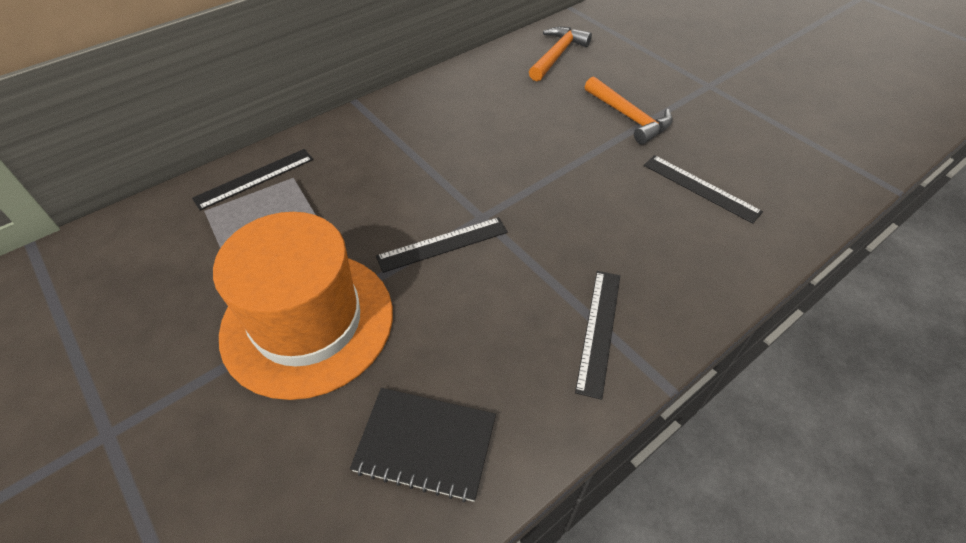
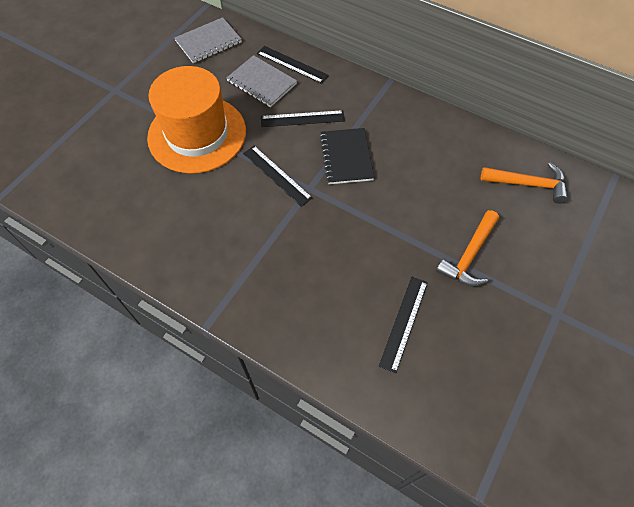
camera: 70 degrees right, 10 degrees up
black notebook [350,388,496,502] -> black notebook moved to [320,128,374,184]
black ruler [575,271,620,400] -> black ruler moved to [261,110,345,127]
none -> grey notebook [174,17,242,63]

